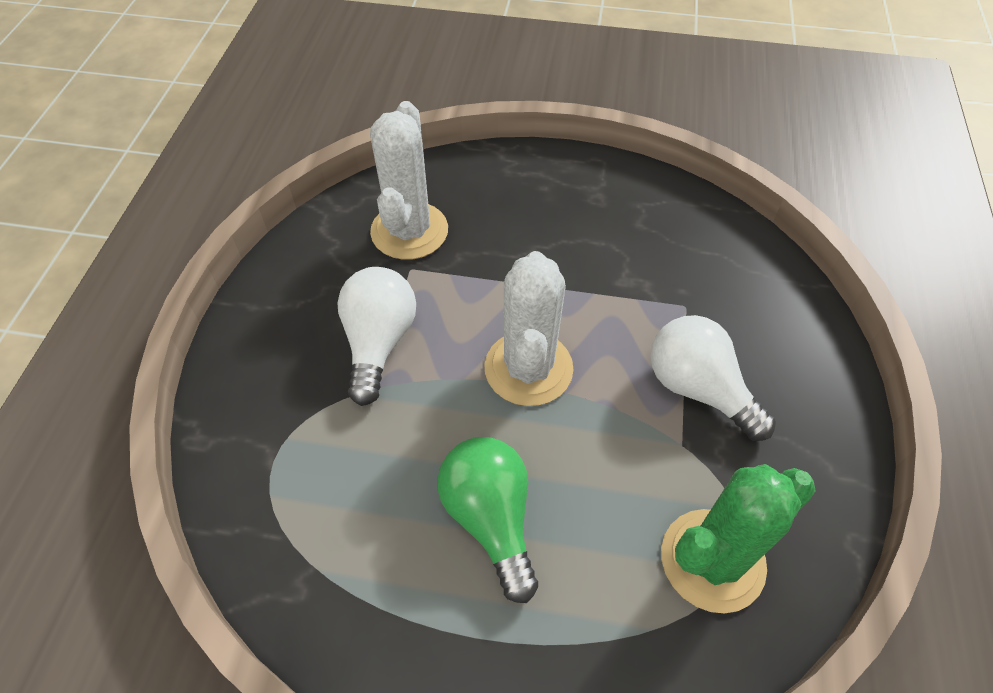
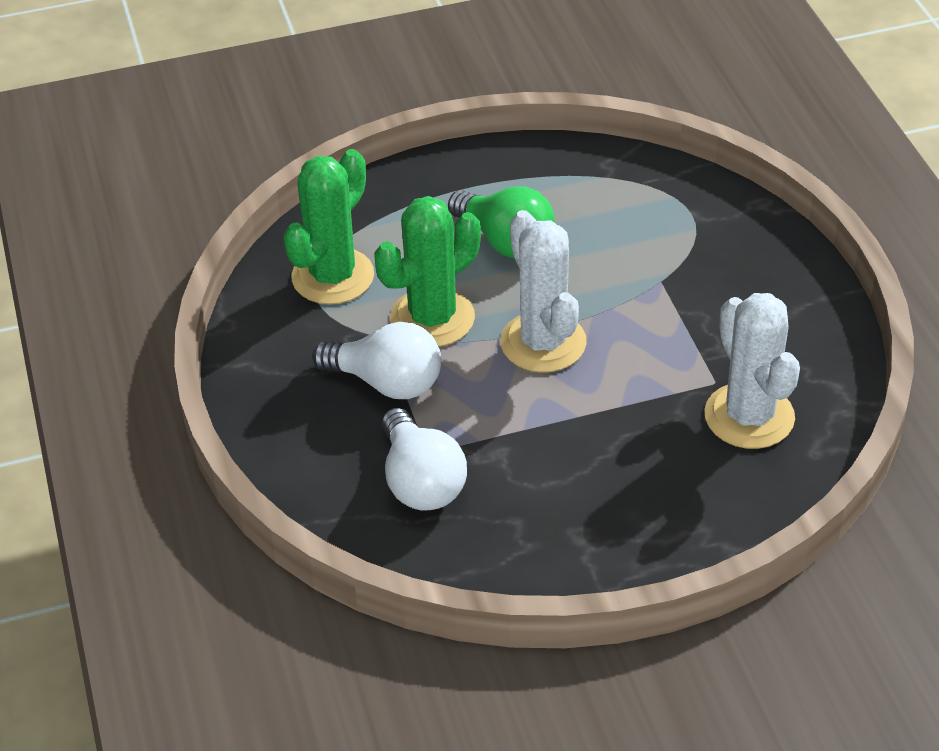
camera: 155 degrees right, 10 degrees down
white light bulb [337,267,416,406] -> white light bulb moved to [382,408,467,510]
none -> green cactus [374,196,481,347]

